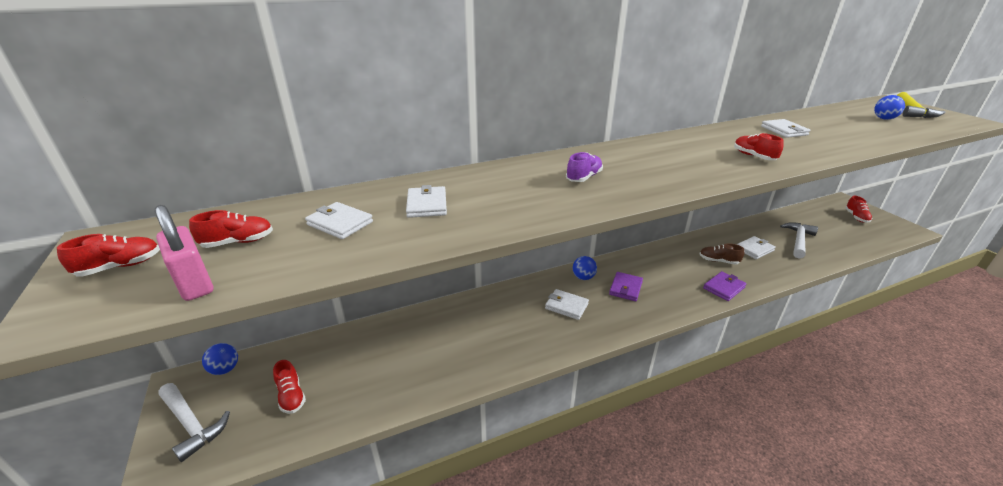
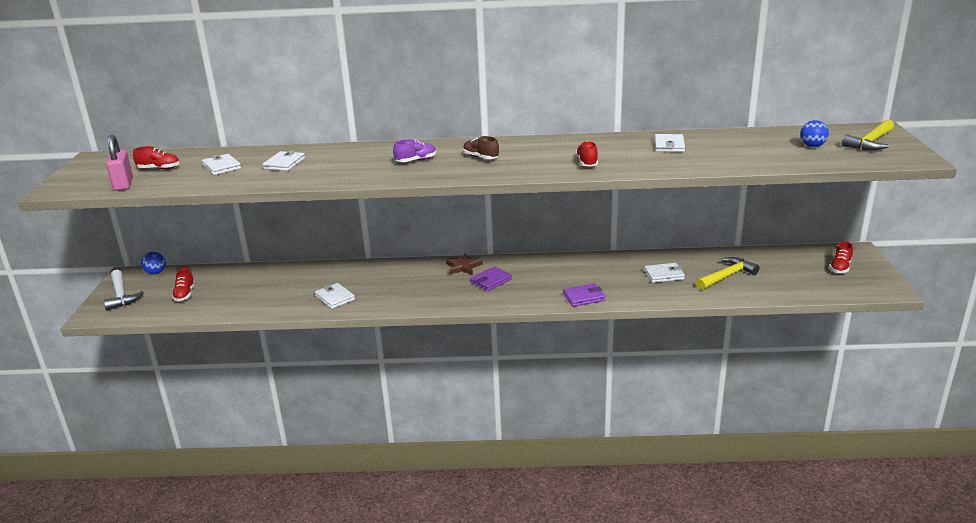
camera: 25 degrees right, 5 degrees down
red shoe [57,234,160,277] -> none
white wallet [545,289,589,320] -> white wallet moved to [315,283,355,309]
blue ball [573,256,597,280] -> brown star [446,253,483,275]
brown shoe [699,243,744,265] -> brown shoe moved to [463,136,499,159]
white hammer [780,222,818,259] -> yellow hammer [696,257,760,290]

